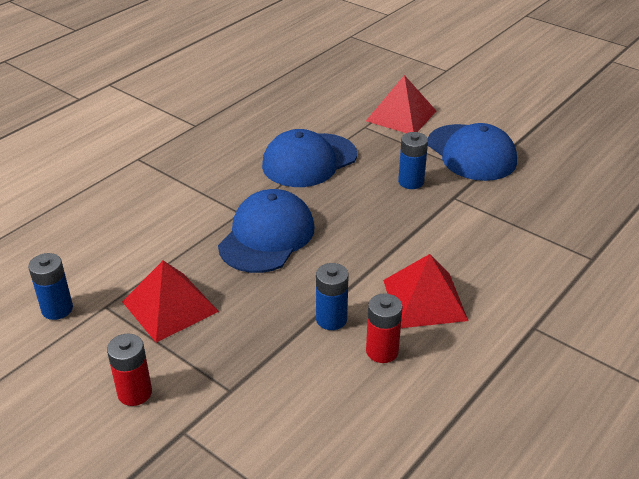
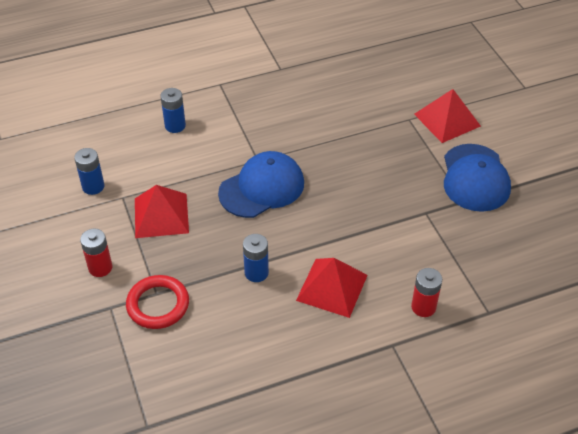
camera: 30 degrees right, 10 degrees up
blue cap [262,129,357,187] -> none
red battery [366,293,403,363] -> red battery moved to [411,268,442,317]
blue battery [398,132,428,189] -> blue battery moved to [160,88,186,133]
none -> red ring [126,275,189,329]

